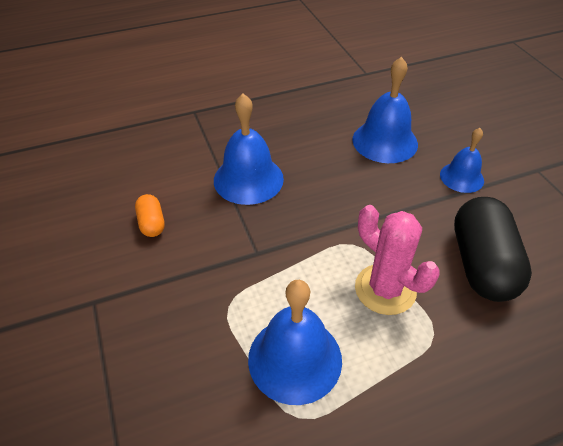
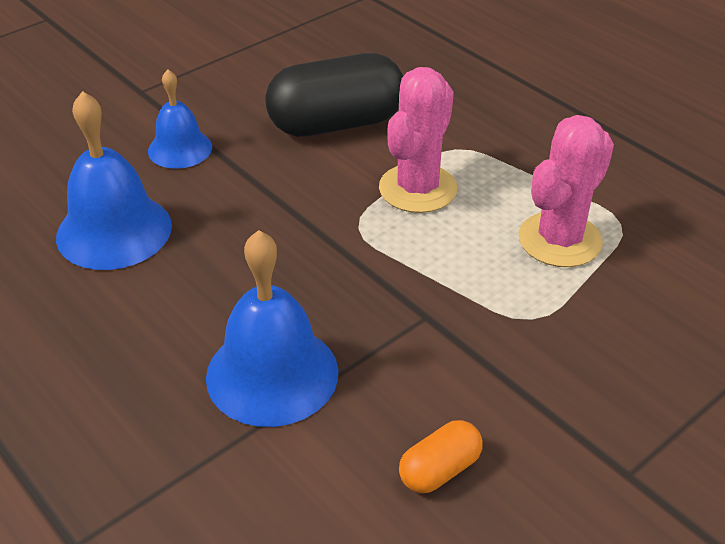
camera: 110 degrees left, 5 degrees down
blue bell [248,280,342,405] -> pink cactus [519,115,614,267]

